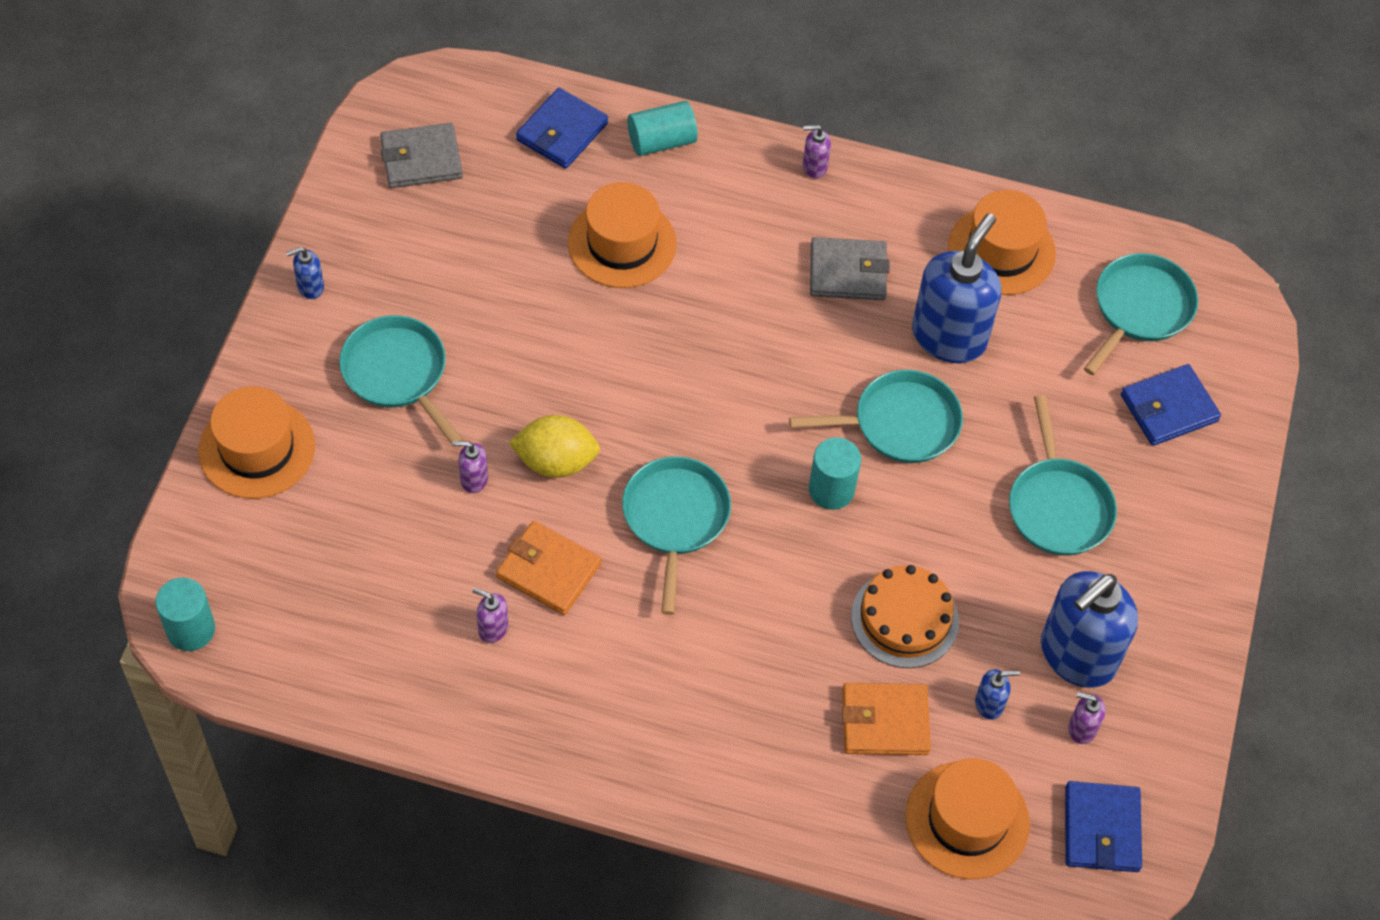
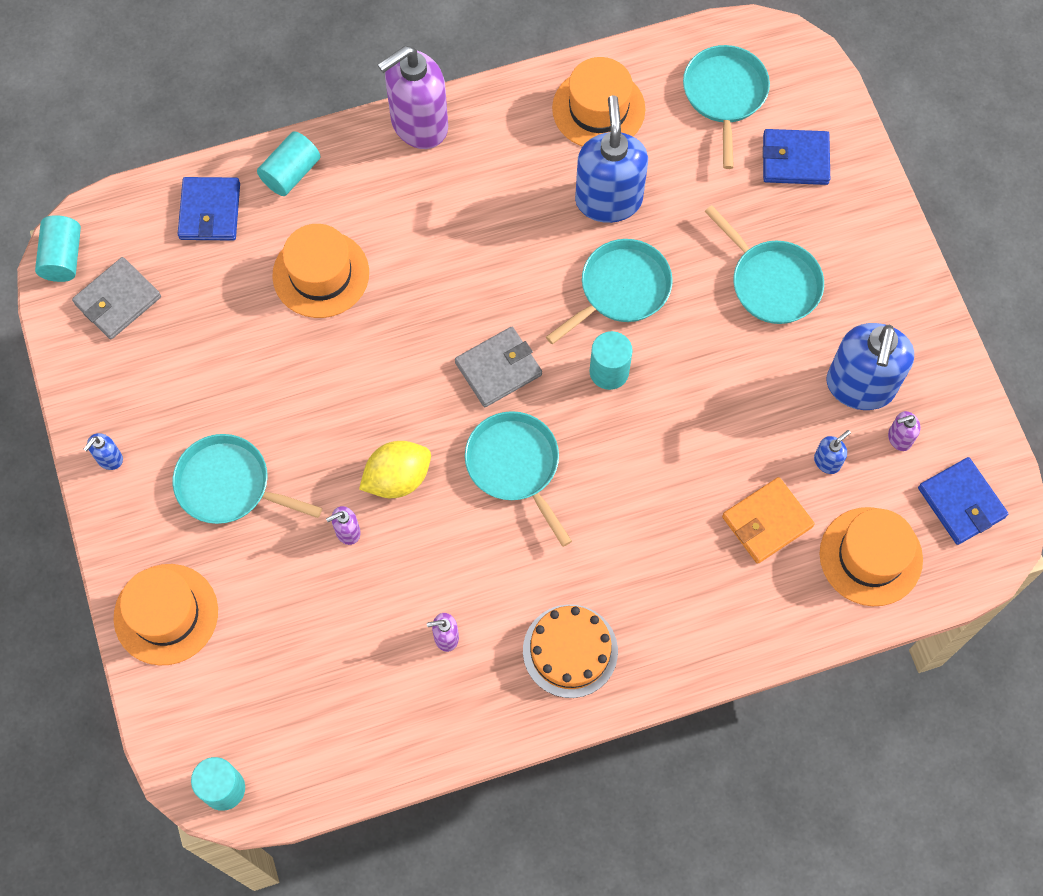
camera: 30 degrees left, 10 degrees up
orange wallet [496,521,601,615] -> none
purple soap dispenser [803,125,831,178] -> purple soap dispenser [378,46,448,149], size x2.40
grey wallet [810,237,889,300] -> grey wallet moved to [455,327,542,407]
orange cake [851,565,959,668] -> orange cake moved to [523,604,618,698]
blue wallet [1121,364,1221,446] -> blue wallet turned 60 degrees clockwise [763,129,830,185]
none -> turquoise cylinder [35,215,81,282]

